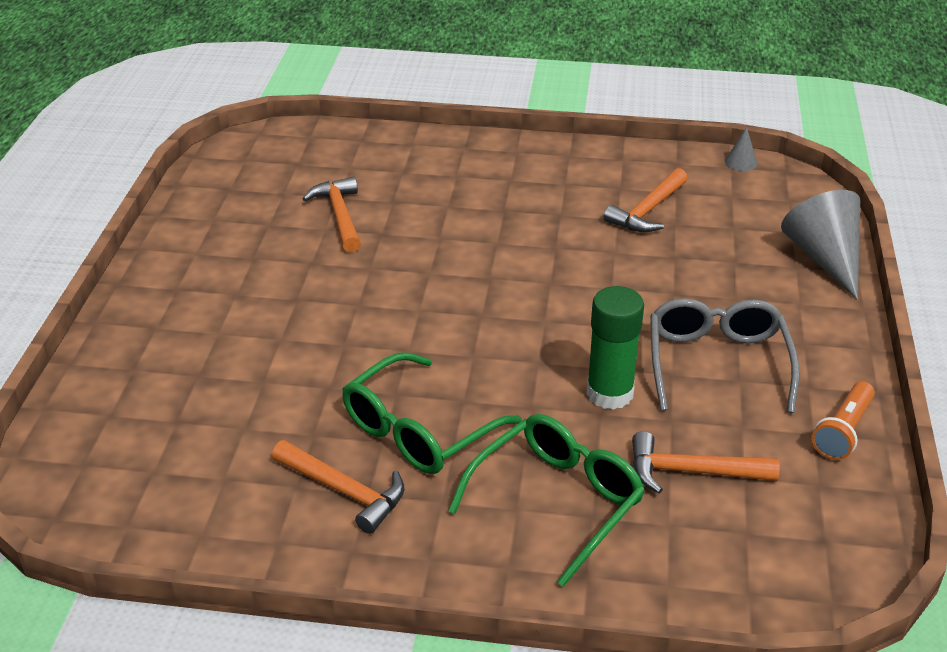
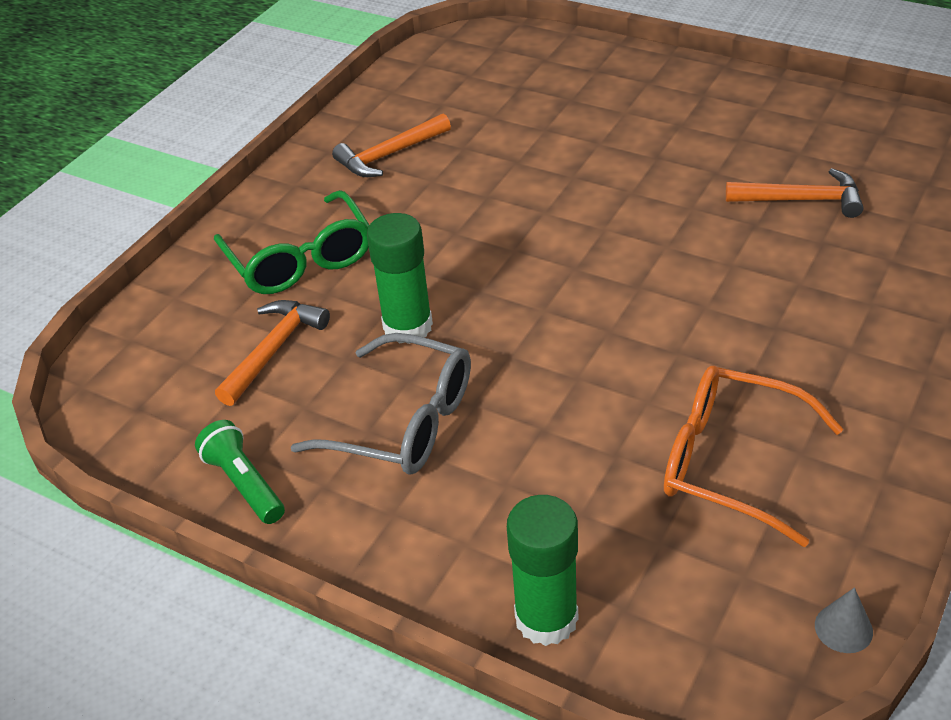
camera: 115 degrees right, 5 degrees up
green glasses [342,352,522,474] -> none
orange hammer [604,168,688,232] -> orange glasses [664,366,843,547]
grey cone [781,190,860,300] -> green glue stick [507,495,578,646]
orange flashlight [811,381,875,460] -> green flashlight [195,420,285,524]

